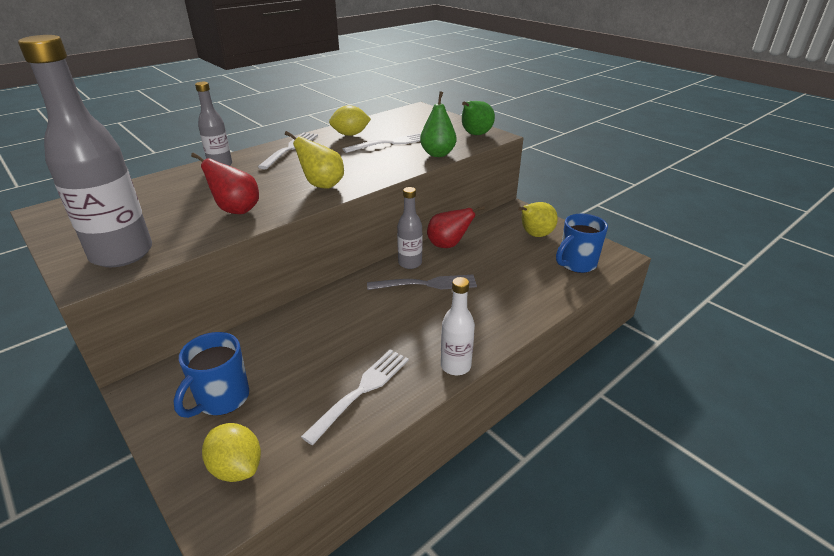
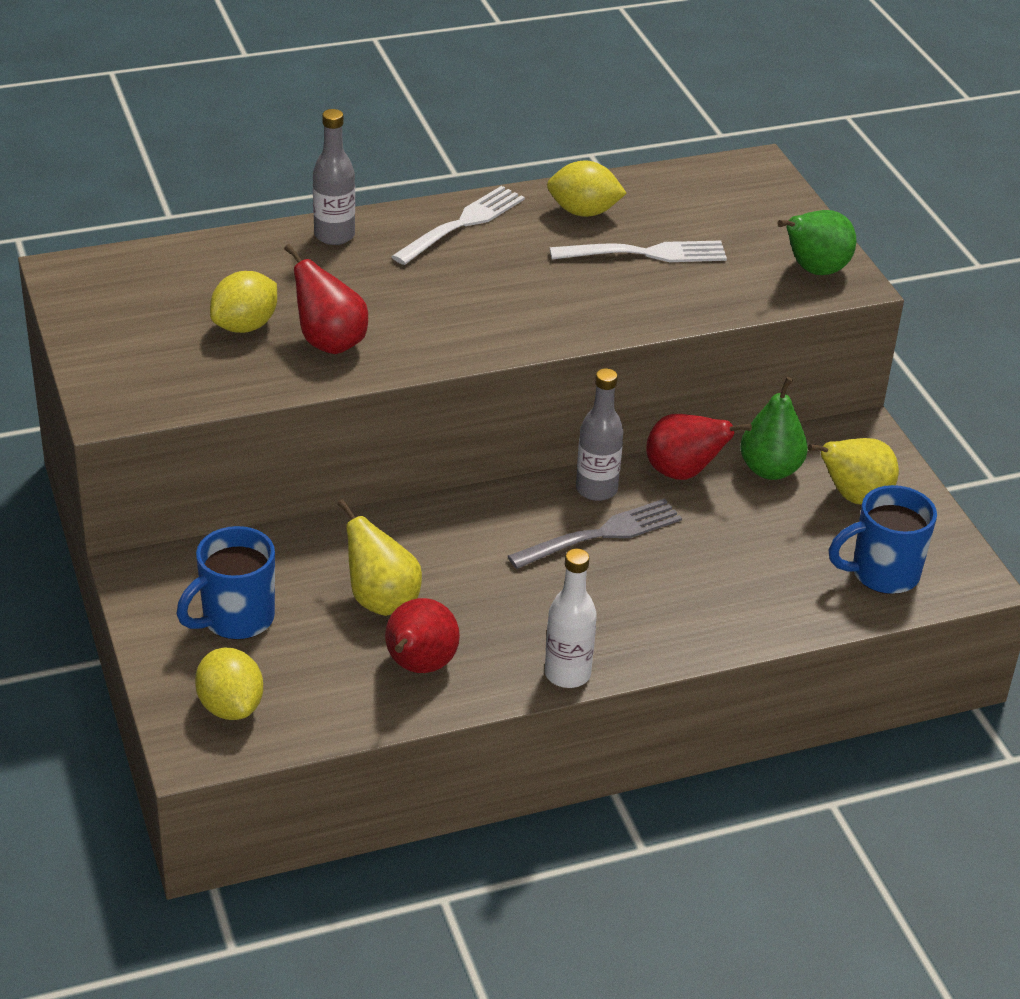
camera: 20 degrees right, 5 degrees up
grey bottle [18,35,152,267] -> none
yellow pear [285,131,344,189] -> yellow pear moved to [337,499,422,616]
white fork [301,349,409,445] -> red pear [385,598,460,673]
grey fork [367,275,477,290] -> grey fork turned 45 degrees counterclockwise [508,499,682,569]
green pear [420,91,456,157] -> green pear moved to [740,377,808,480]
none -> yellow lemon [210,271,277,333]

